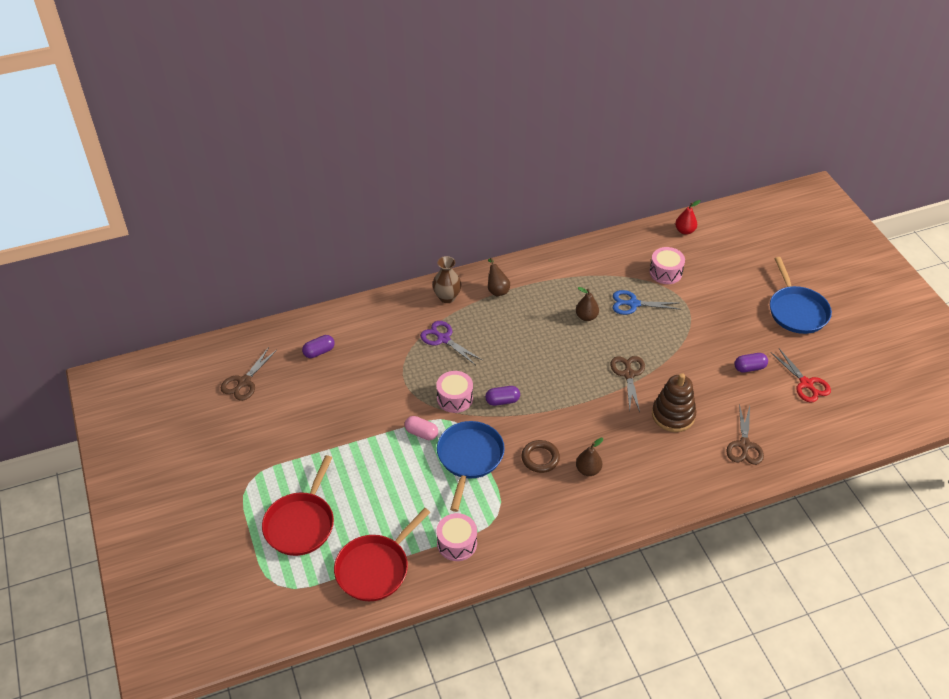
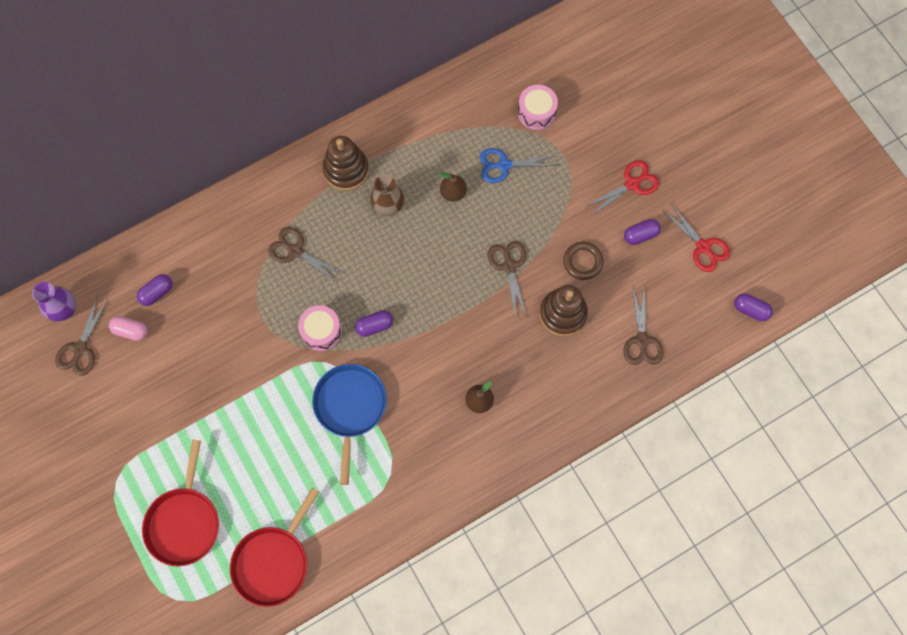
camera: 10 degrees left, 25 degrees up
pink capsule [405,416,438,440] -> pink capsule moved to [109,316,148,341]
purple scissors [420,321,482,365] -> brown scissors [268,227,343,282]
brown vase [433,256,461,303] -> brown vase moved to [370,174,404,216]
pink drum [436,513,477,561] -> none
brown pear [488,258,510,296] -> brown stacking toy [322,136,369,191]
brown ring [521,440,560,473] -> brown ring moved to [563,242,604,280]
red pear [675,200,701,235] -> none
blue pan [770,257,832,334] -> none
none -> purple vase [32,282,76,321]
none -> red scissors [586,160,659,216]
none -> purple capsule [734,293,773,321]

